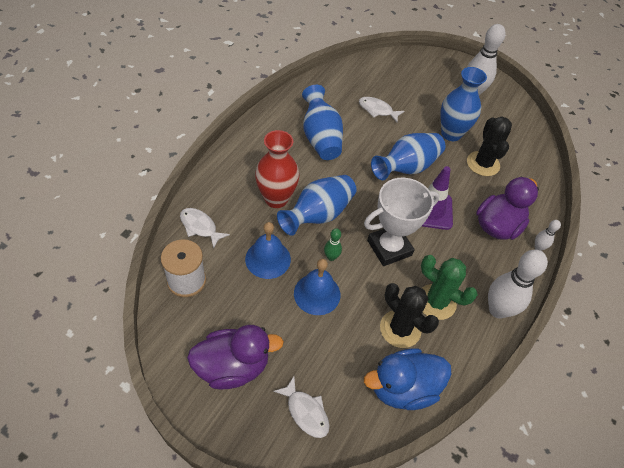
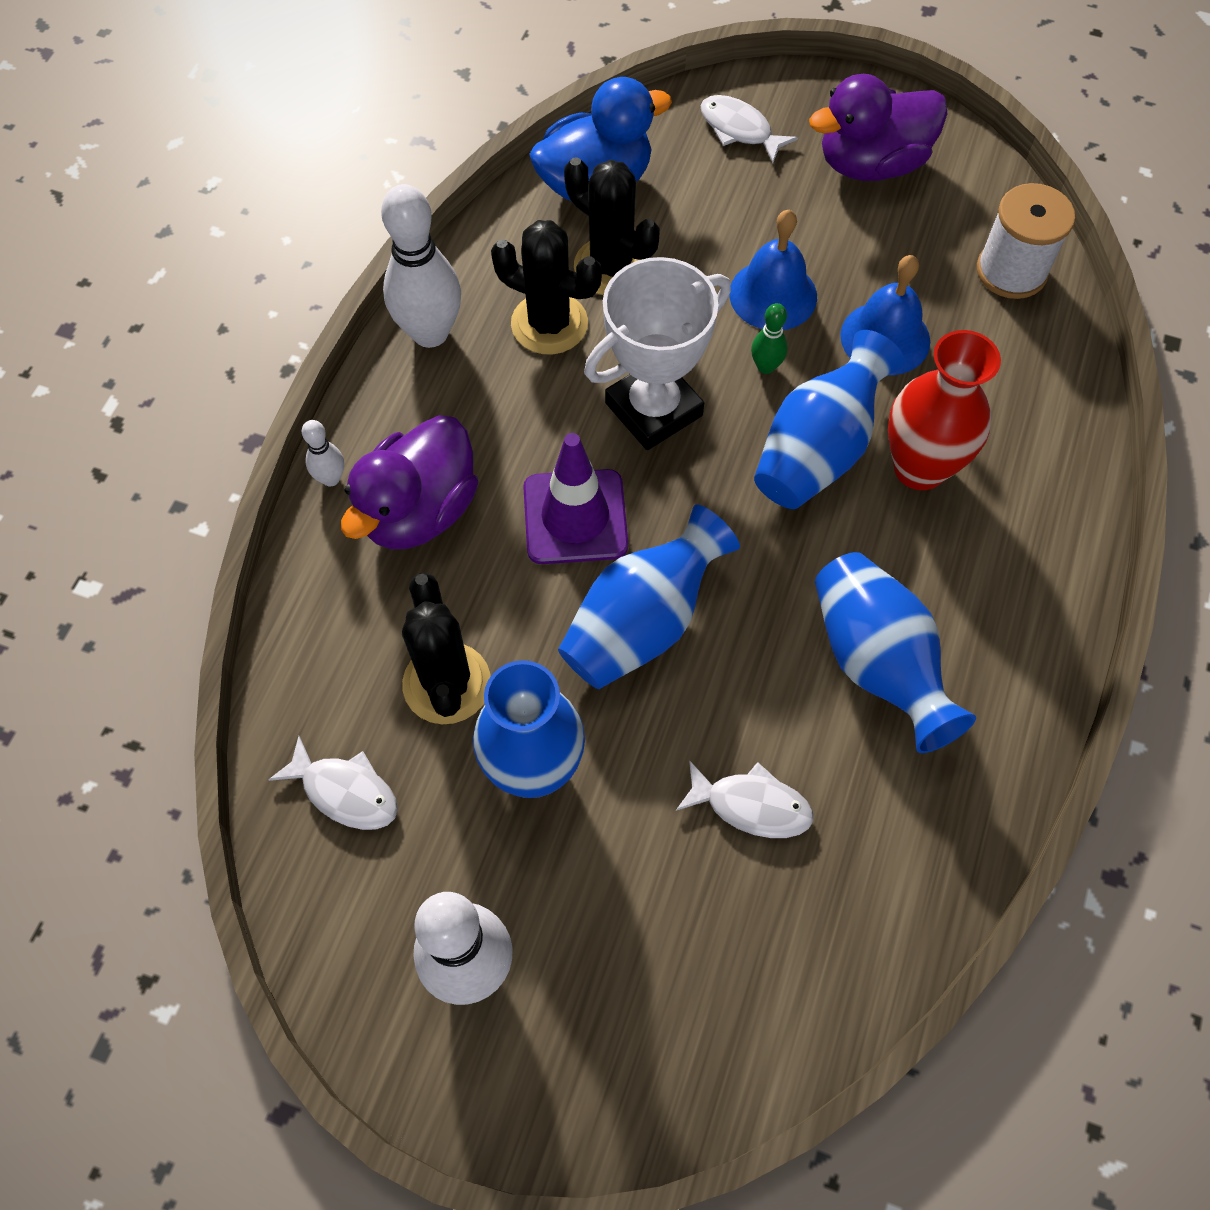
camera: 175 degrees right, 10 degrees up
white fish [180,208,230,249] -> white fish moved to [268,736,398,830]
green cactus [421,255,478,320] -> black cactus [491,220,602,354]

